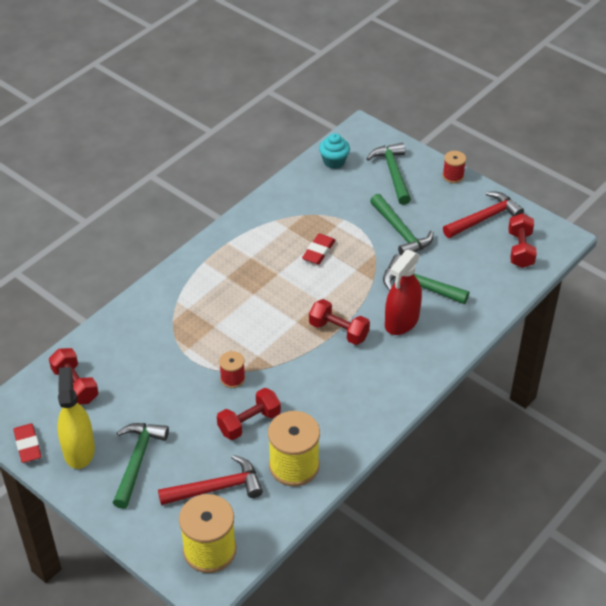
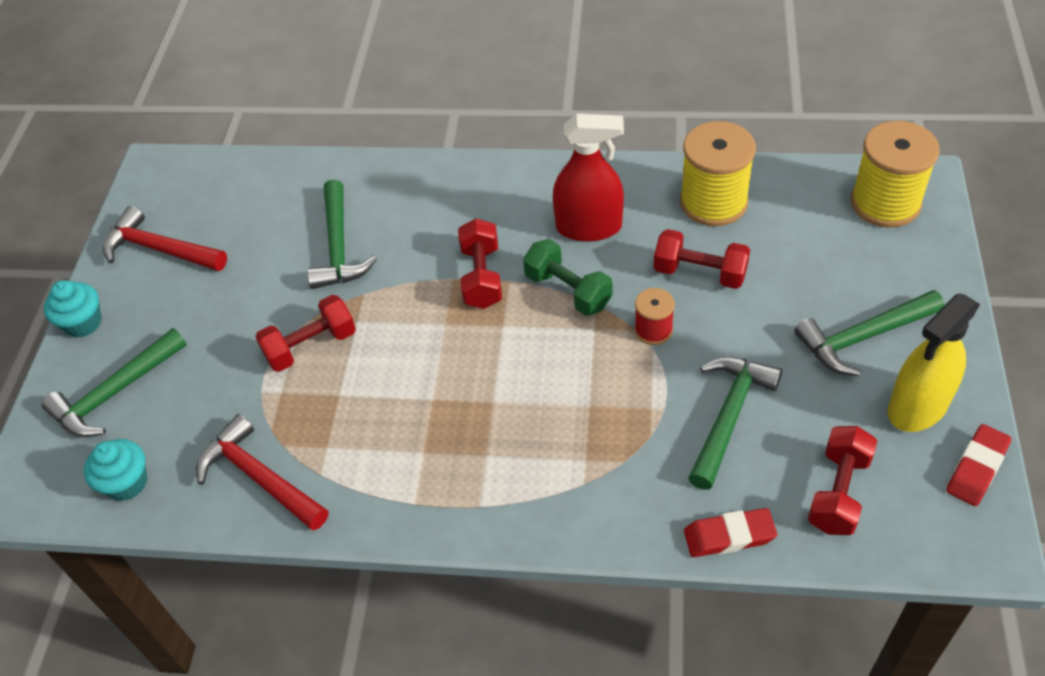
camera: 120 degrees left, 5 degrees up
red hammer [158,455,263,505] -> red hammer moved to [196,414,328,530]
red eraser [302,234,335,265] -> red eraser moved to [684,508,777,557]
green hammer [370,194,433,255] -> green hammer moved to [688,357,782,490]
red spray bottle [385,250,422,335] -> red spray bottle moved to [553,114,624,242]
red spool [443,151,466,183] -> turquoise cupcake [44,280,102,338]
red dumbbell [508,213,537,268] -> red dumbbell moved to [255,295,356,372]
none -> green dumbbell [523,239,613,316]

